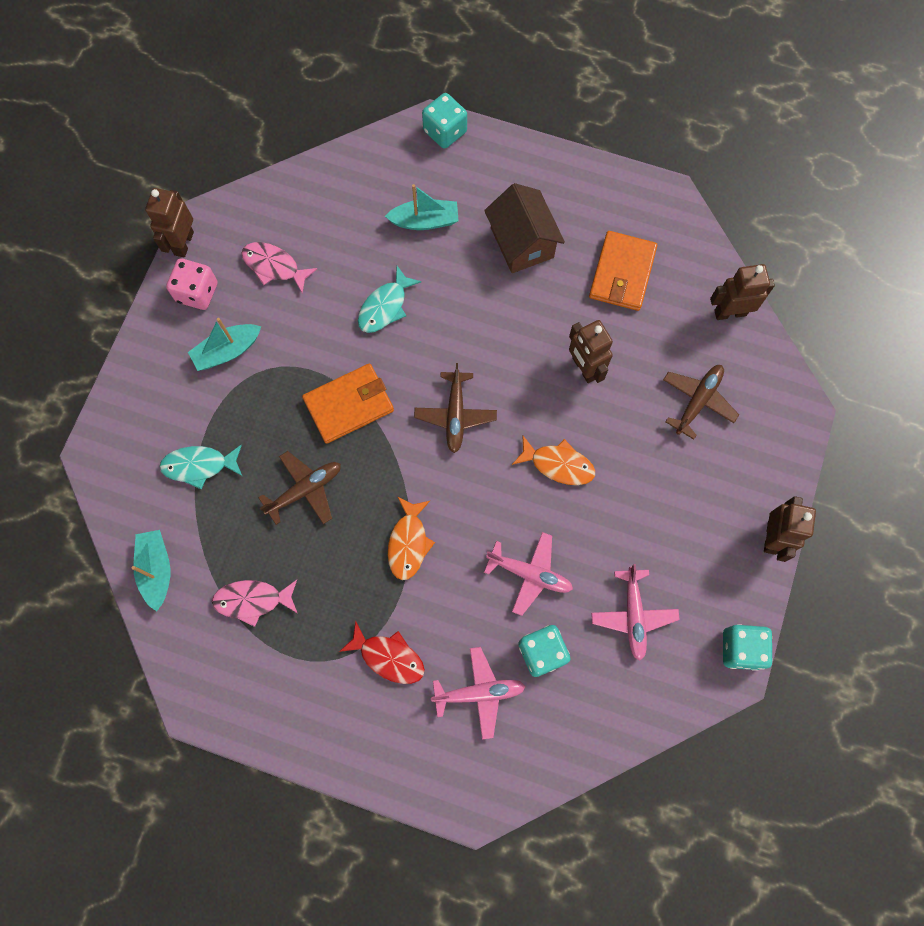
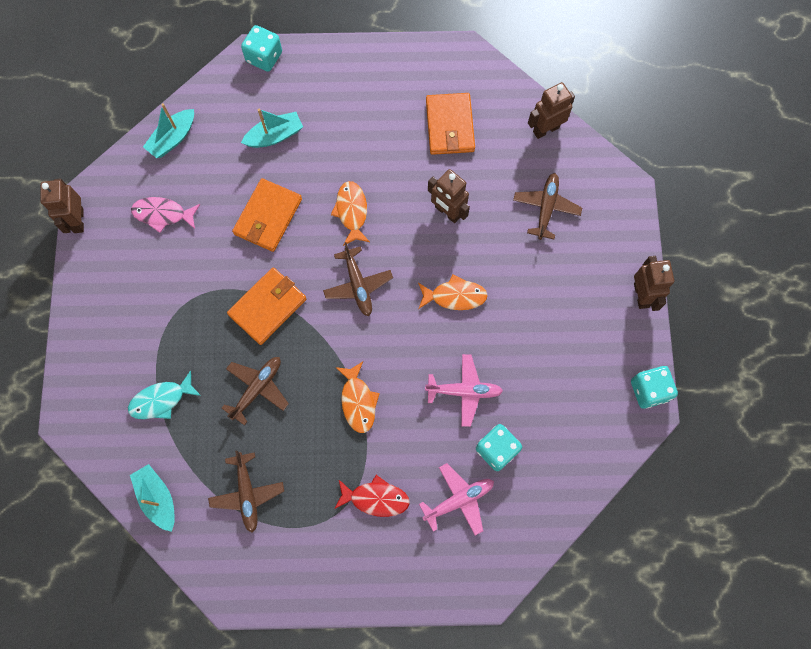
camera: 20 degrees left, 0 degrees up
pink dice [166,258,217,310] -> none
turquoise boat [188,318,261,371] -> turquoise boat moved to [143,103,194,158]
pink fish [212,580,297,627] -> brown plane [208,451,284,533]
turquoise fish [358,266,422,333] -> orange wallet [232,178,302,252]
brown house [484,183,565,273] -> none
pink plane [591,564,680,661] -> none
none -> orange fish [331,181,370,246]

